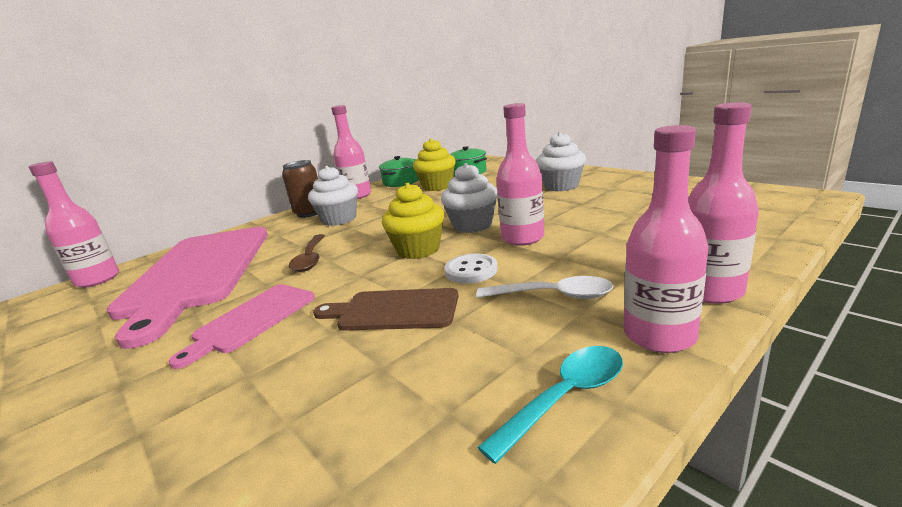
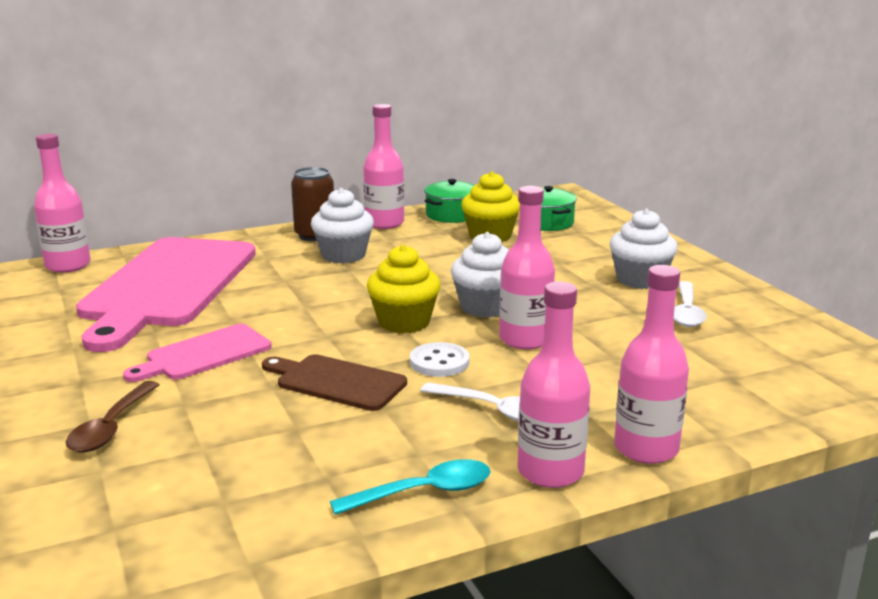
camera: 15 degrees right, 0 degrees up
brown spoon [289,234,325,272] -> brown spoon moved to [66,381,160,452]
none -> white spoon [674,281,707,327]

